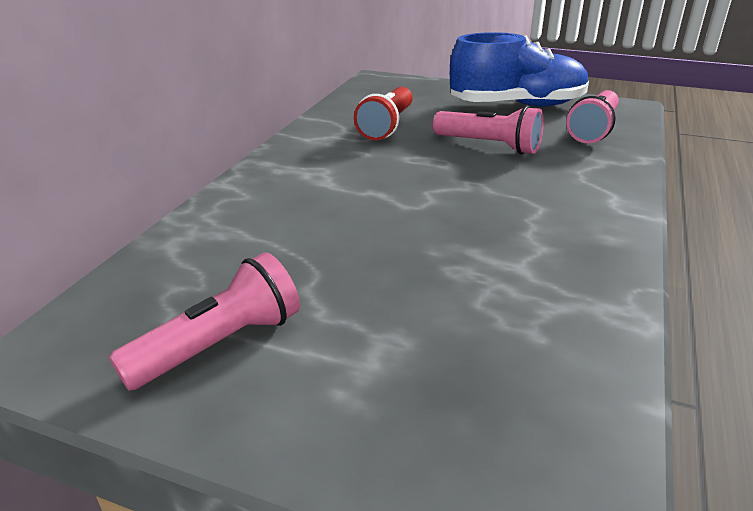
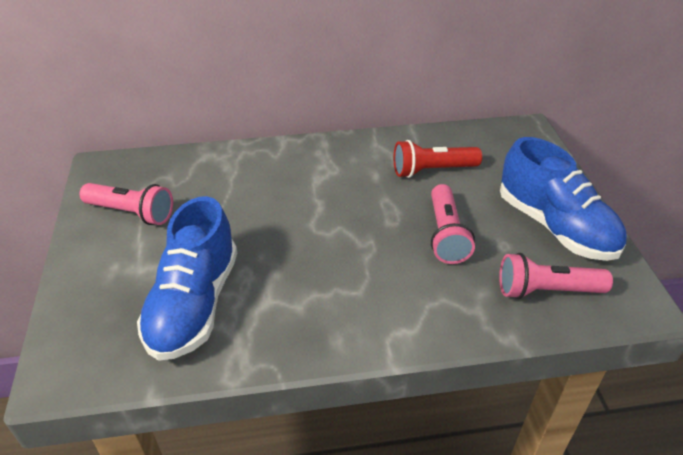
camera: 60 degrees right, 10 degrees up
none -> blue shoe [137,196,237,361]

